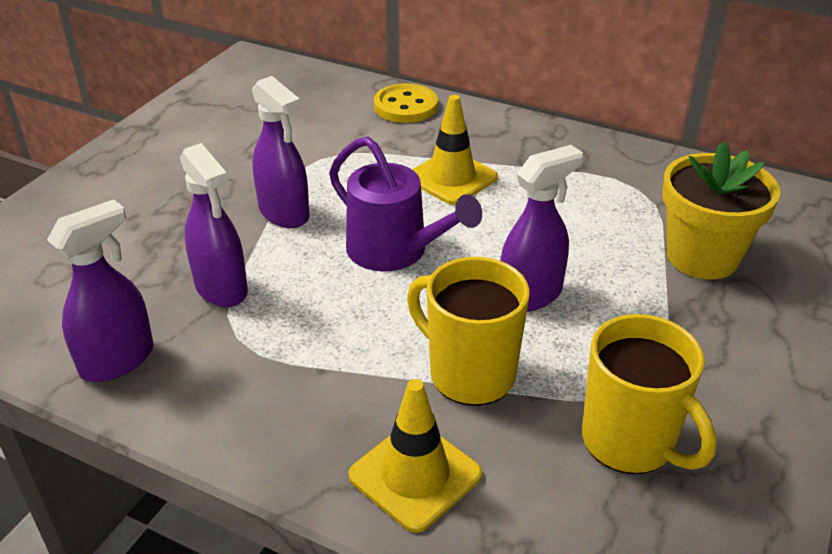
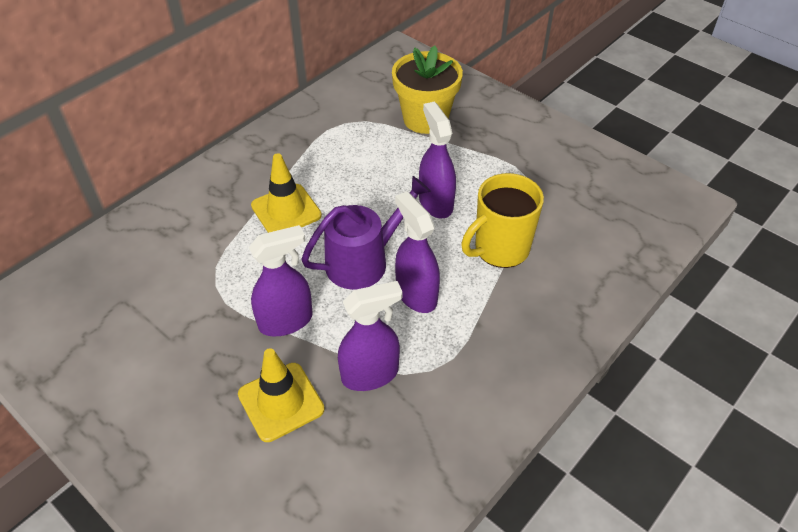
camera: 75 degrees left, 10 degrees up
purple spray bottle [47,199,154,382] -> purple spray bottle moved to [395,191,440,313]
yellow traffic cone [349,379,482,533] -> yellow traffic cone moved to [238,348,325,442]
yellow button [374,84,438,123] -> none
yellow mug [582,314,717,474] -> none

